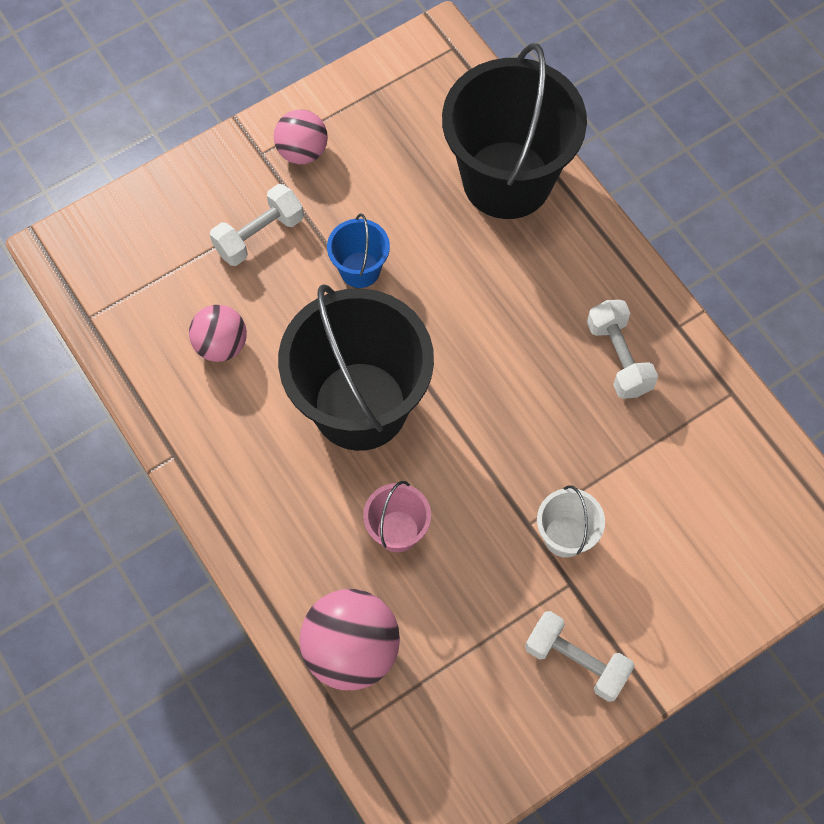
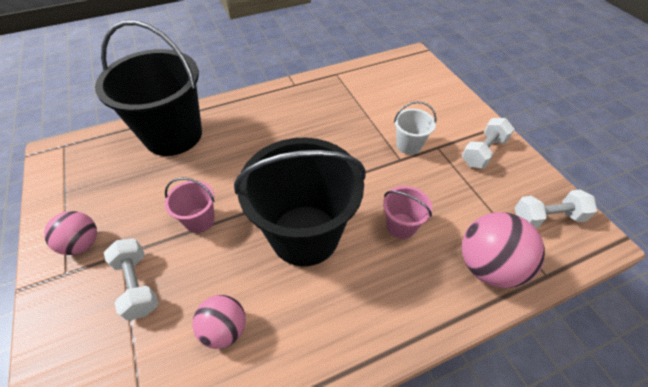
camera: 80 degrees left, 15 degrees down
blue bucket [327,213,390,288] -> pink bucket [165,177,215,233]
white dumbbell [587,300,658,399] -> white dumbbell moved to [515,189,597,228]

